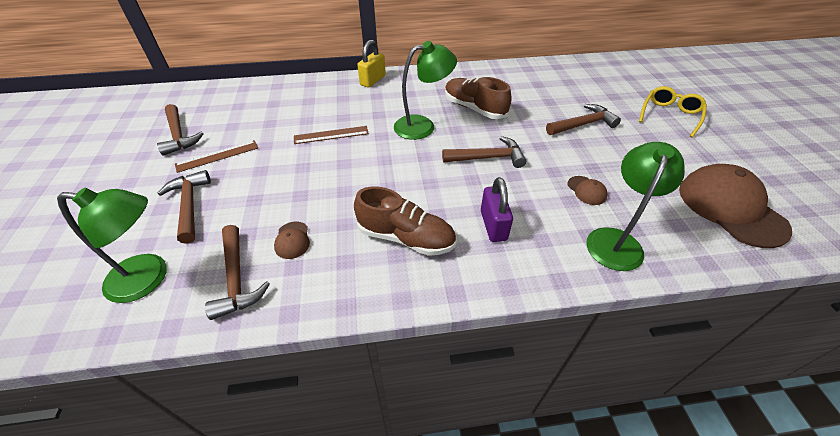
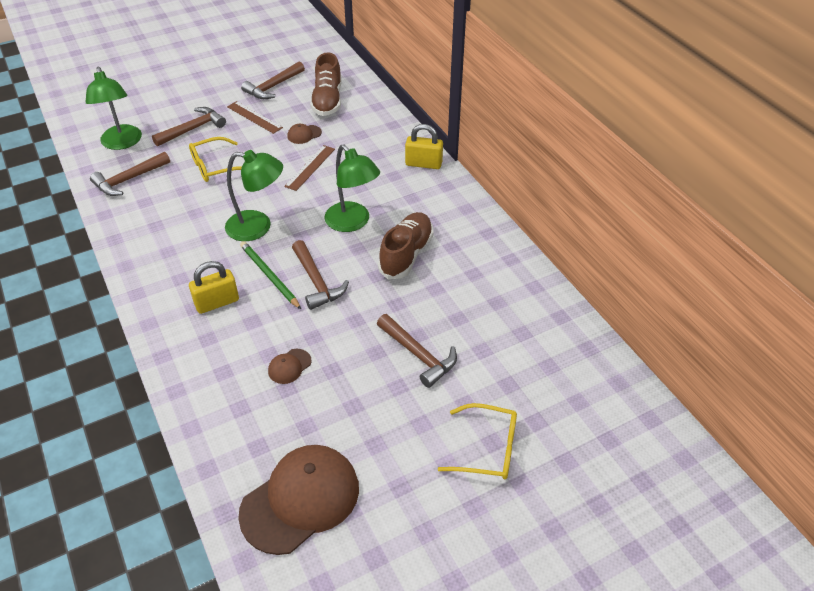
camera: 70 degrees right, 0 degrees up
brown cap [274,222,310,259] -> brown cap moved to [288,124,322,144]
brown ruler [294,126,369,144] -> brown ruler turned 60 degrees clockwise [284,145,335,191]
brown shoe [354,186,456,256] -> brown shoe moved to [310,52,342,116]
purple padlock [481,177,513,242] -> yellow padlock [189,261,239,314]
green lamp [586,142,685,271] -> green lamp moved to [225,150,283,241]
none -> yellow glasses [189,137,242,182]
none -> green pencil [240,241,301,309]

